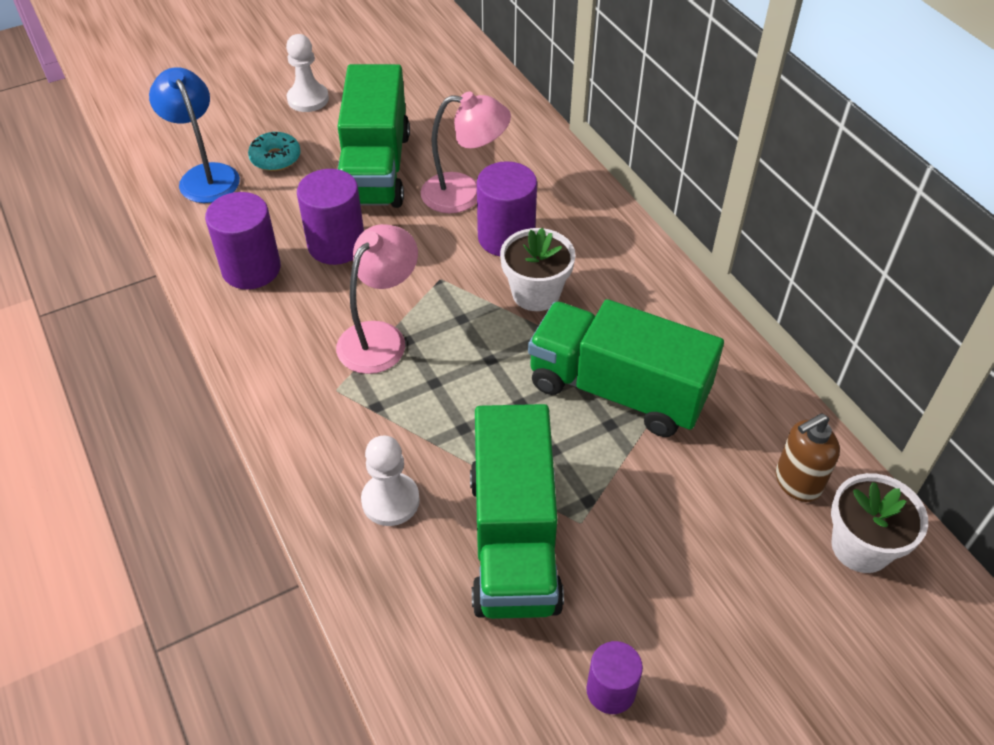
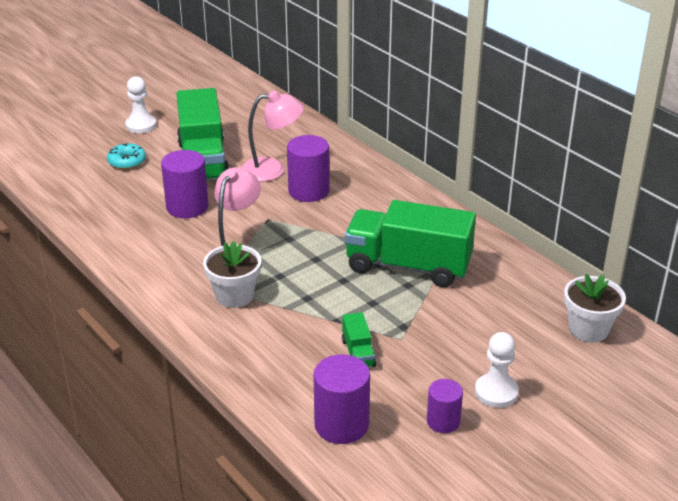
camera: 10 degrees left, 15 degrees down
blue lamp [149,67,240,203] -> none
purple cylinder [205,192,281,289] -> purple cylinder moved to [314,354,370,444]
white pawn [361,435,420,526] -> white pawn moved to [475,332,519,408]
green truck [470,404,564,619] -> green truck [342,312,376,367], size x0.42
white flower pot [500,228,576,311] -> white flower pot moved to [203,240,261,308]
brown soap dispenser [776,414,840,502] -> none

